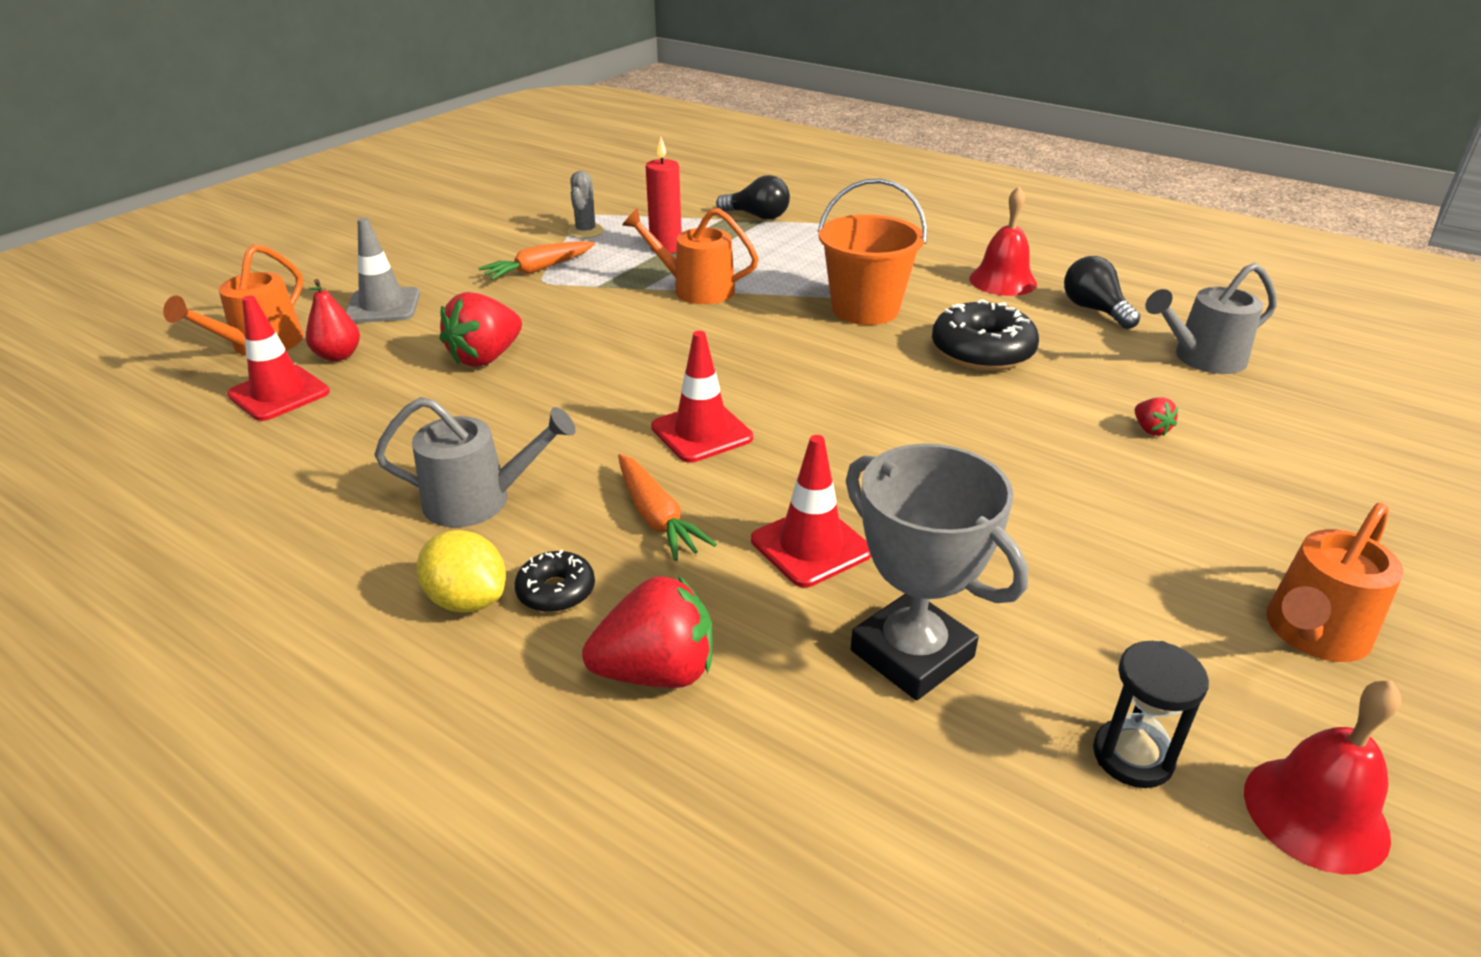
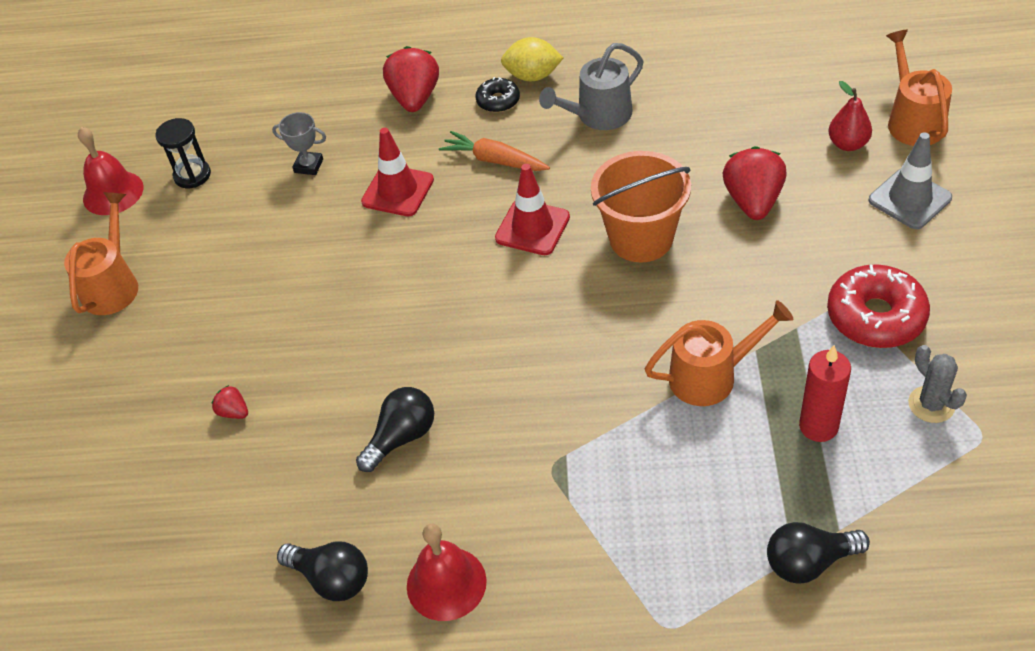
camera: 150 degrees right, 15 degrees up
red traffic cone [227,295,330,421] -> none
orange carrot [478,241,595,280] -> red donut [827,264,930,348]
red strawberry [582,576,712,688] -> red strawberry turned 135 degrees clockwise [383,46,439,112]
orange bucket [818,178,927,325] -> orange bucket moved to [591,151,691,263]
grey trophy [846,444,1028,700] -> grey trophy [272,112,326,175], size x0.49
black donut [932,299,1039,371] -> black light bulb [356,387,434,472]
grey watering can [1145,263,1277,374] -> none

